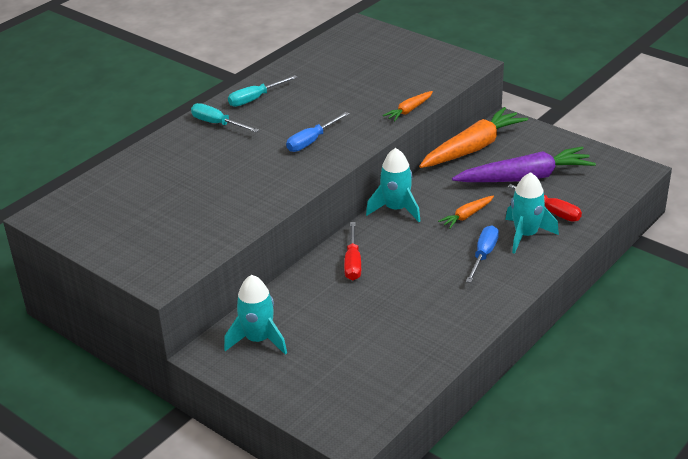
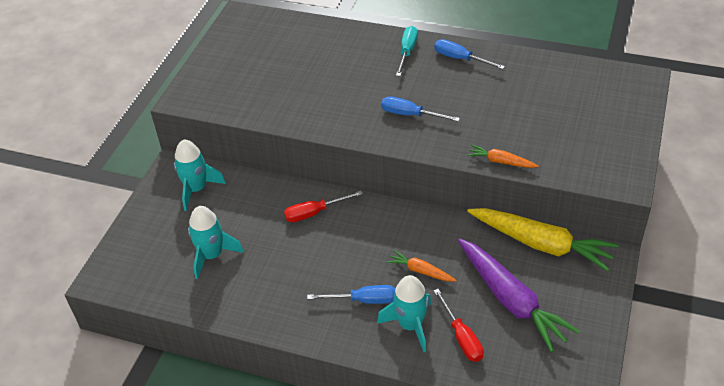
camera: 70 degrees right, 10 degrees up
turquoise screwdriver [228,75,298,107] -> blue screwdriver [435,39,505,69]
turquoise rocket [366,148,420,222] -> turquoise rocket moved to [188,206,244,279]
orange carrot [419,107,528,168] -> yellow carrot [467,208,619,271]
red screwdriver [508,184,582,222] -> red screwdriver turned 45 degrees counterclockwise [433,289,484,362]

